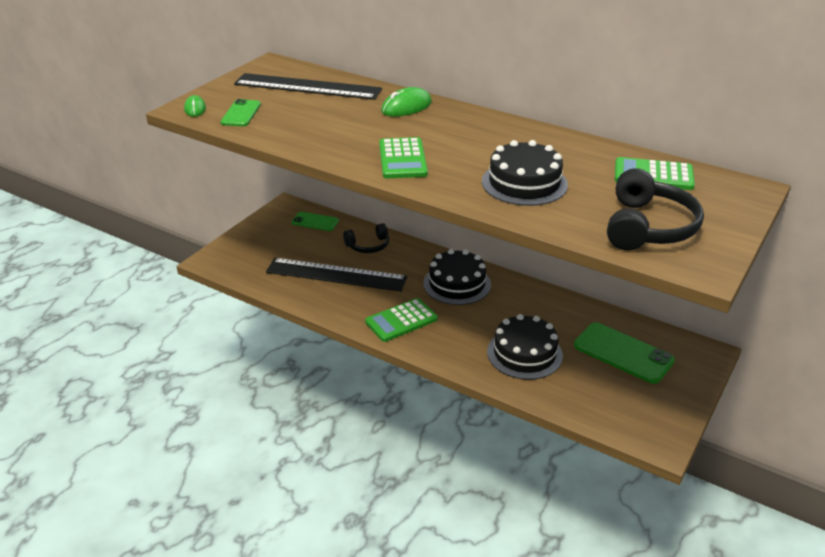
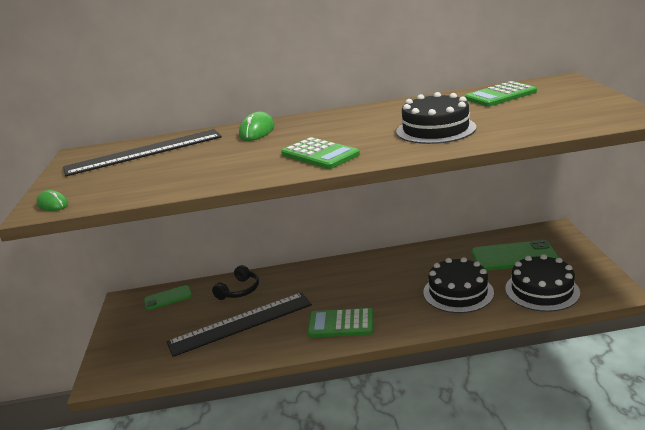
camera: 35 degrees left, 10 degrees down
green phone [221,99,261,126] -> none
green calculator [365,298,438,342] -> green calculator turned 75 degrees clockwise [308,308,374,338]
black cake [423,249,491,305] -> black cake moved to [505,254,580,312]
black headphones [607,168,704,251] -> none

